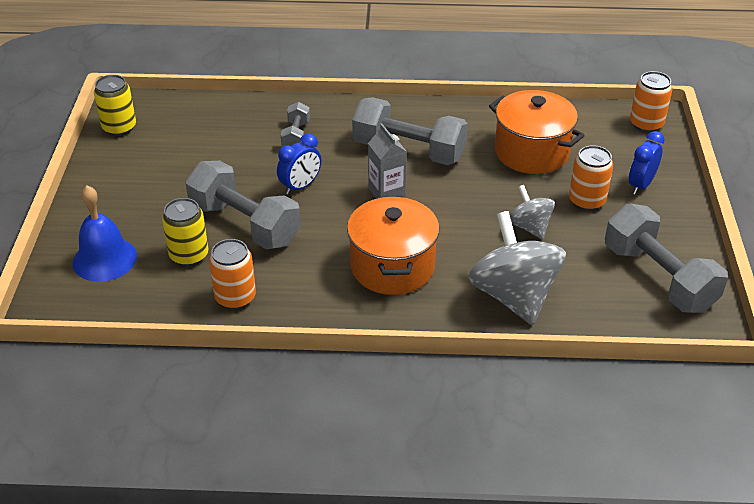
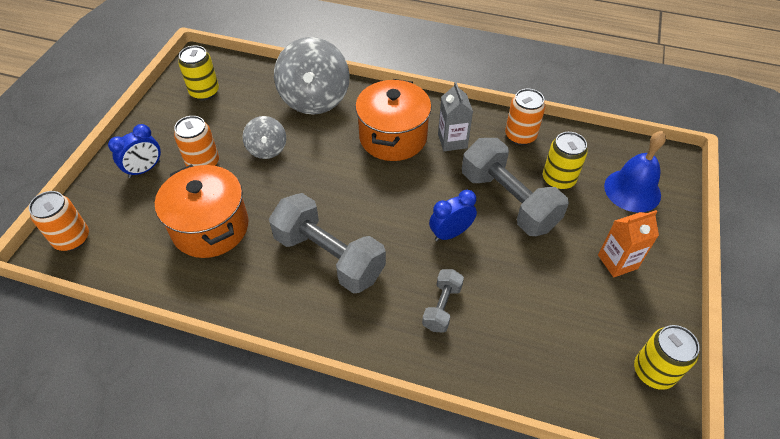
camera: 165 degrees left, 10 degrees up
grey carton [368,123,407,199] -> grey carton moved to [438,82,473,151]
grey dumbbell [605,204,728,313] -> yellow can [178,45,219,100]
none -> orange carton [598,210,659,277]

